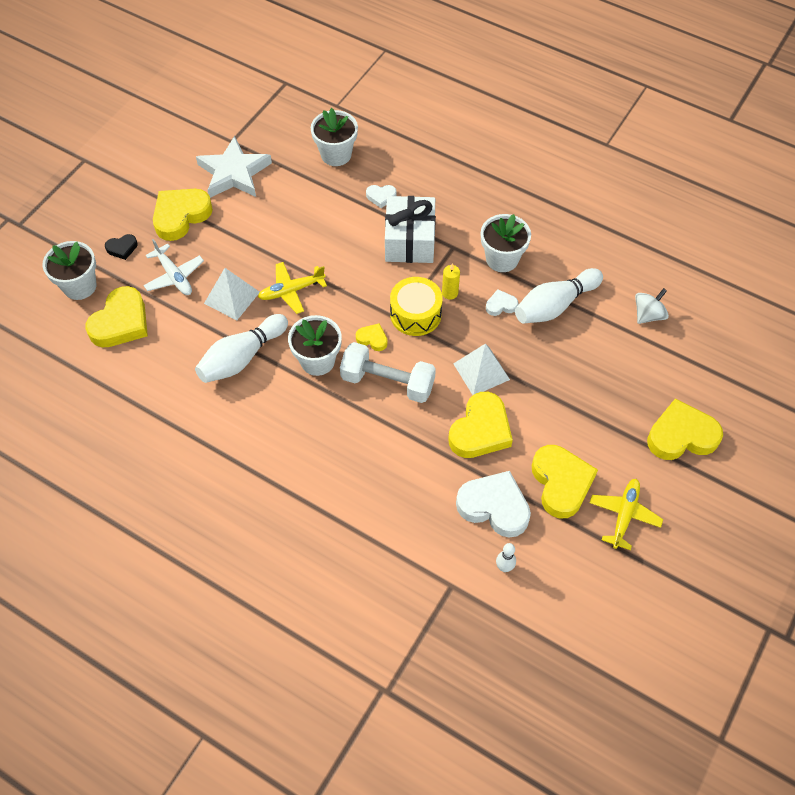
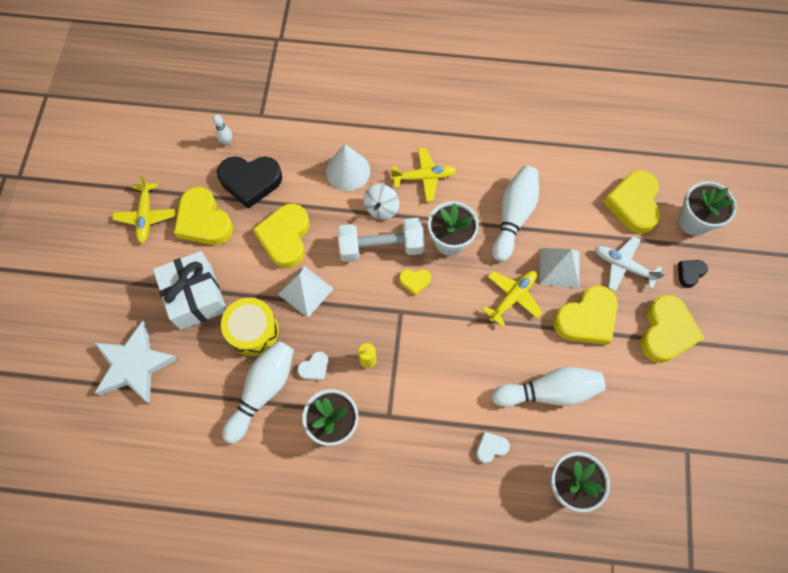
camera: 155 degrees right, 10 degrees up
white star [196,136,272,198] -> white star moved to [95,321,178,404]
white gift [385,196,436,263] -> white gift moved to [153,251,227,330]
yellow drum [390,277,443,336] -> yellow drum moved to [221,298,279,356]
white heart [456,471,531,538] -> black heart [217,156,282,209]
white spinning top [635,288,669,324] -> white spinning top moved to [363,184,399,220]
yellow heart [647,399,723,460] -> yellow heart moved to [553,286,618,345]
none -> white cone [326,144,370,191]
none -> yellow plane [391,147,456,202]
none -> white bowling pin [492,367,605,407]

